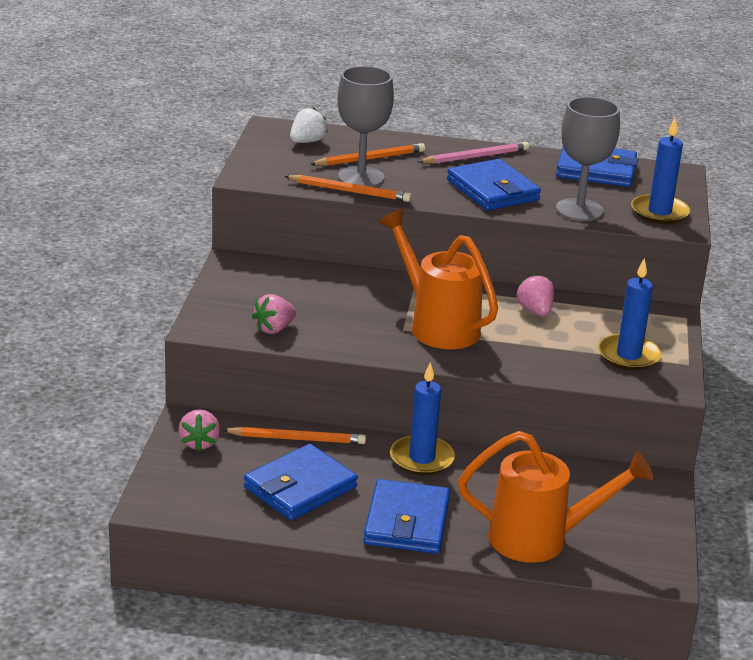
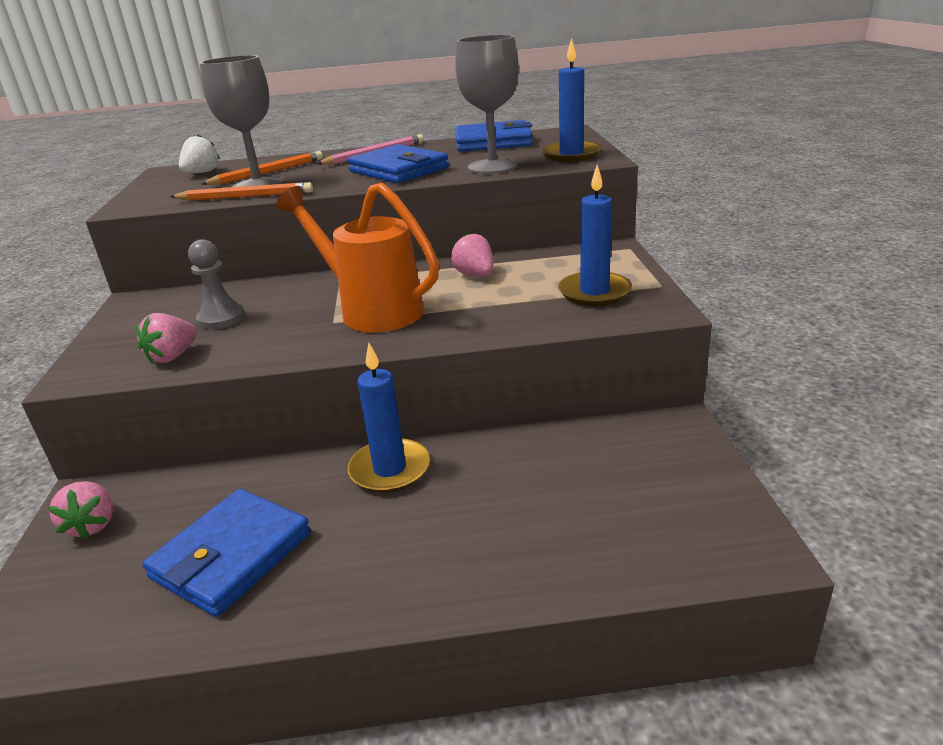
camera: 10 degrees left, 0 degrees up
orange pencil [222,427,366,444] -> none
blue wallet [363,479,450,554] -> none
orange watering can [458,431,653,563] -> none
none -> grey pawn [188,239,245,330]

